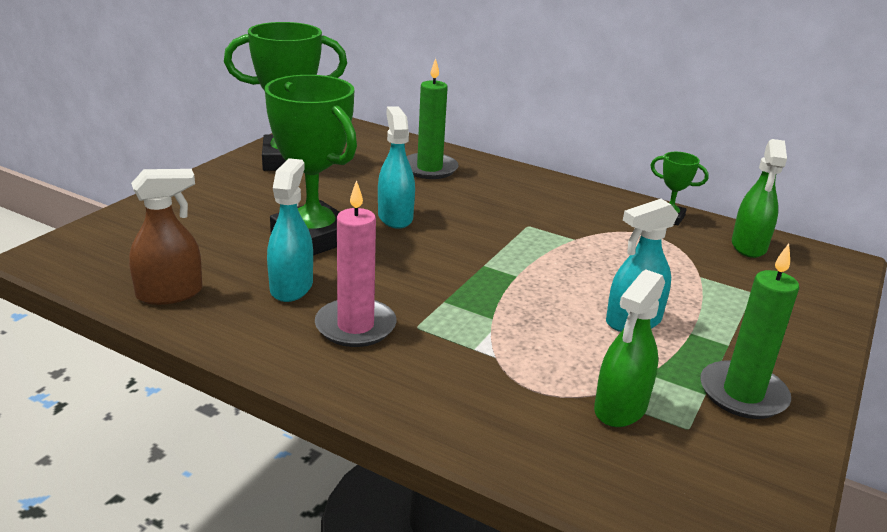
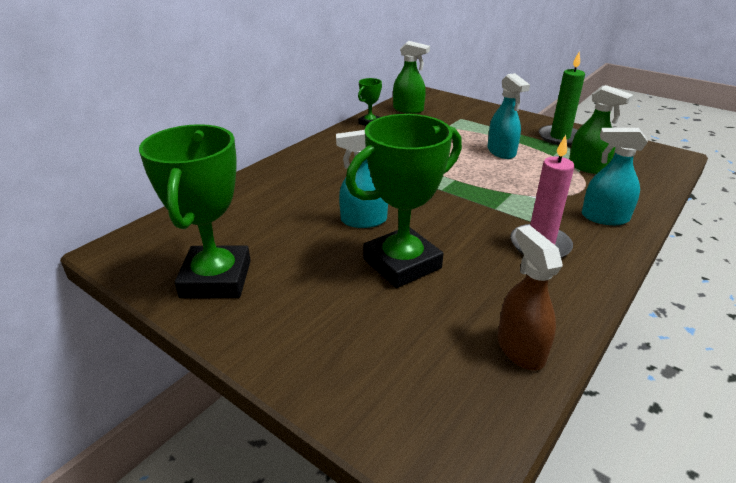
camera: 80 degrees left, 5 degrees up
turquoise spray bottle [267,158,313,302] -> turquoise spray bottle moved to [582,128,648,225]
green candle [407,58,459,179] -> none

